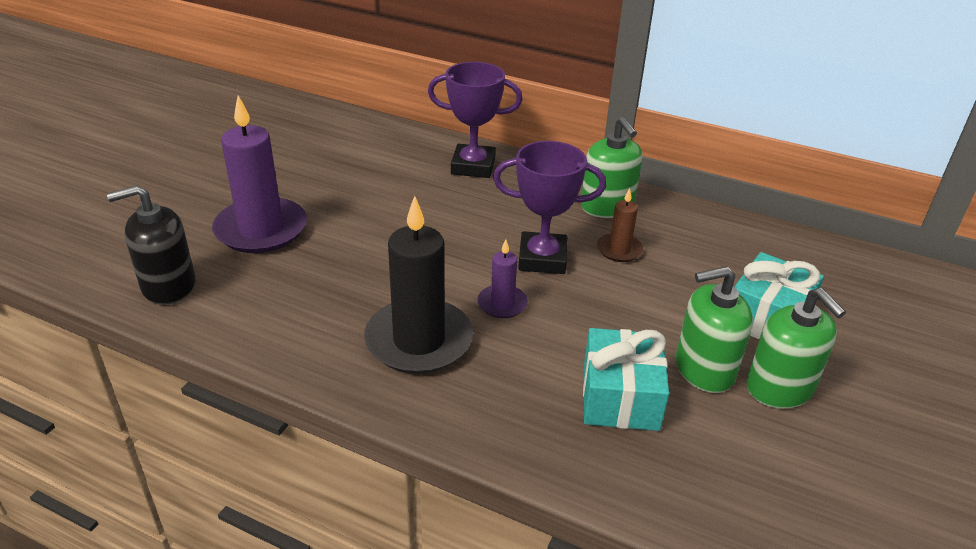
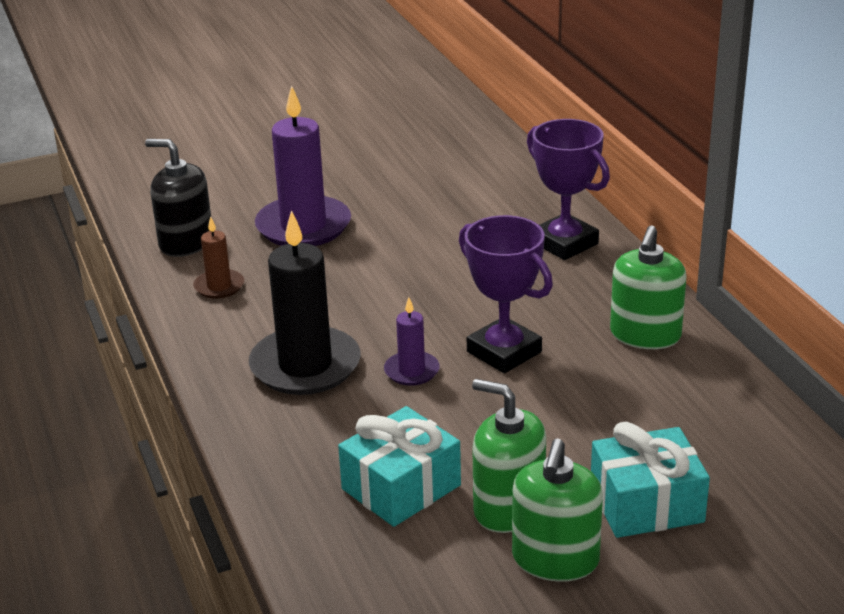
camera: 45 degrees right, 5 degrees down
brown candle [597,188,643,262] -> brown candle moved to [193,216,244,299]

